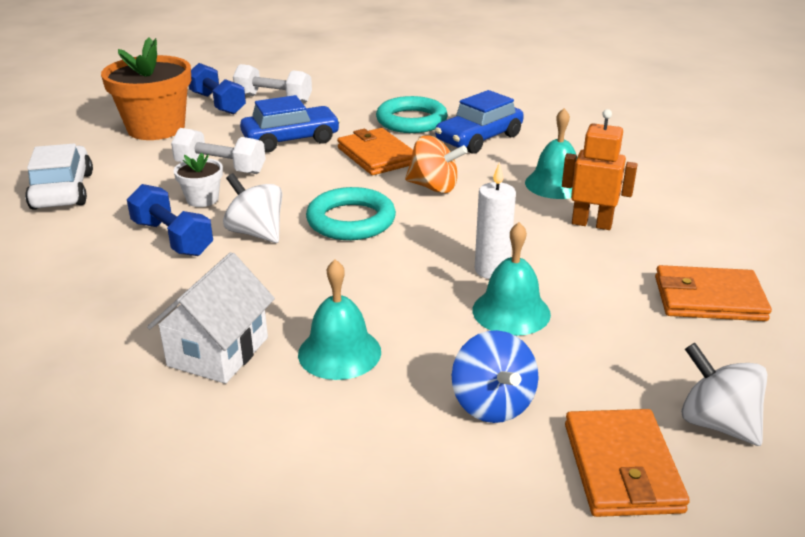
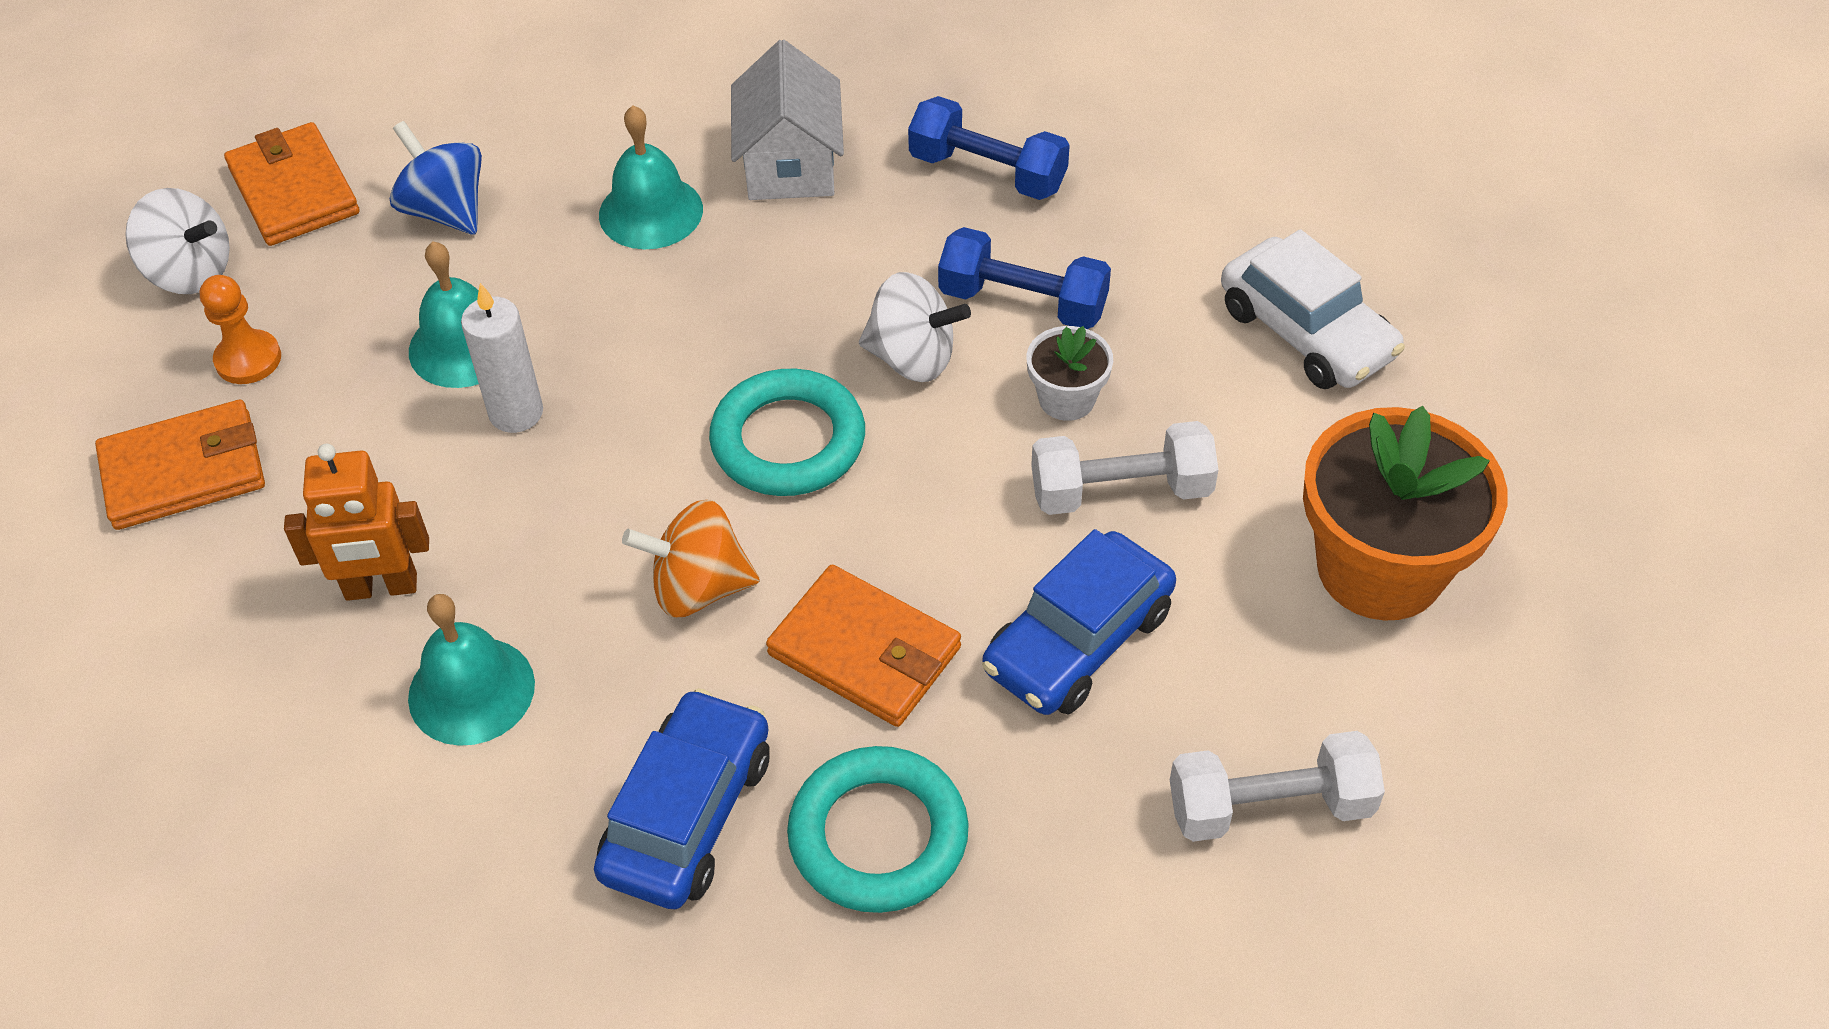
camera: 155 degrees right, 20 degrees up
blue dumbbell [189,63,246,115] -> blue dumbbell moved to [908,96,1070,200]
none -> orange pawn [200,275,281,384]

